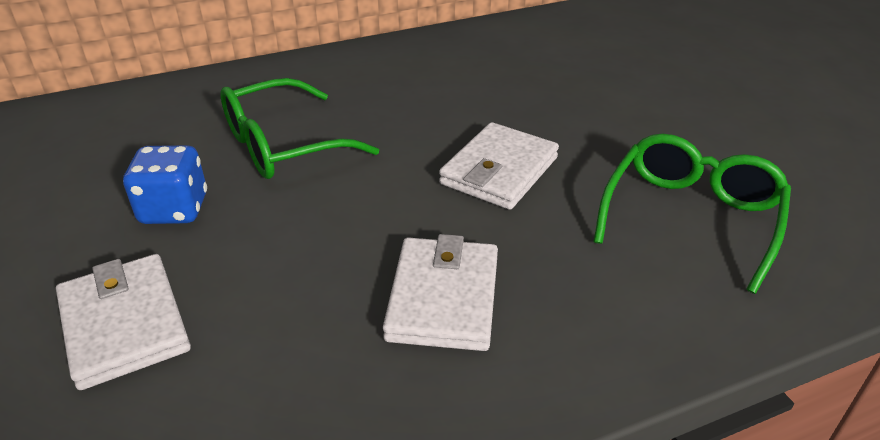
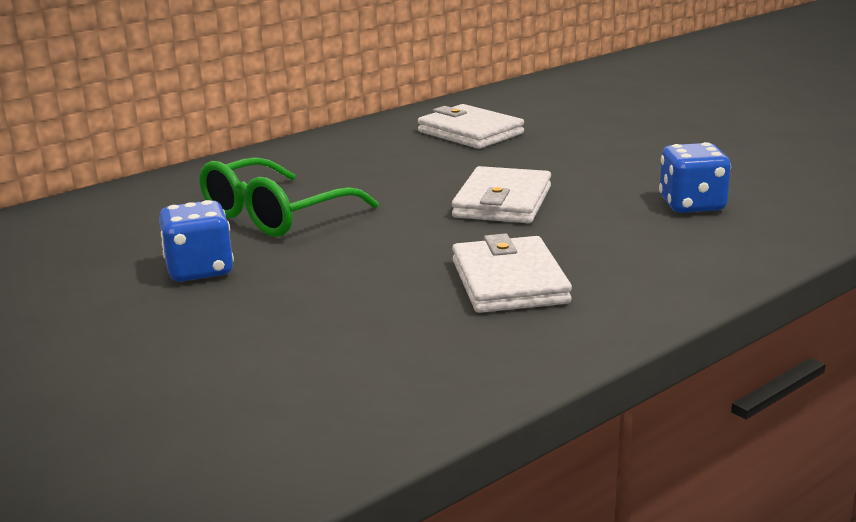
camera: 15 degrees left, 15 degrees down
white wallet [56,254,191,390] -> white wallet moved to [418,104,524,149]
green glasses [593,134,791,294] -> blue dice [659,142,731,213]

